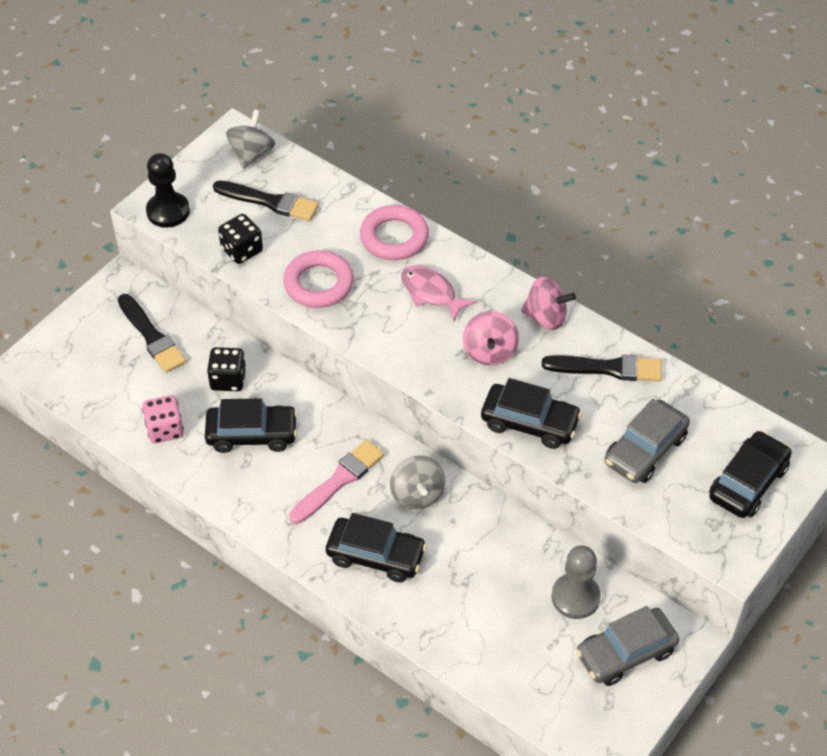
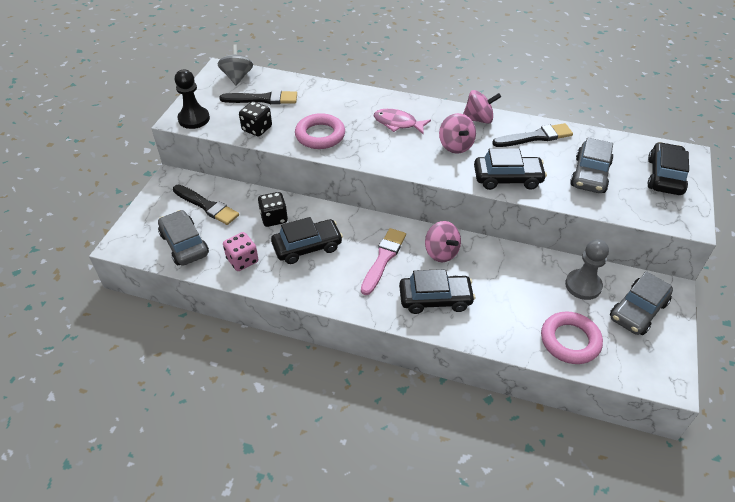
camera: 20 degrees left, 5 degrees down
pink ring [360,205,429,260] -> pink ring moved to [541,311,603,364]
grey spinning top [390,455,445,509] -> pink spinning top [425,221,461,262]
none -> grey car [158,210,209,266]

